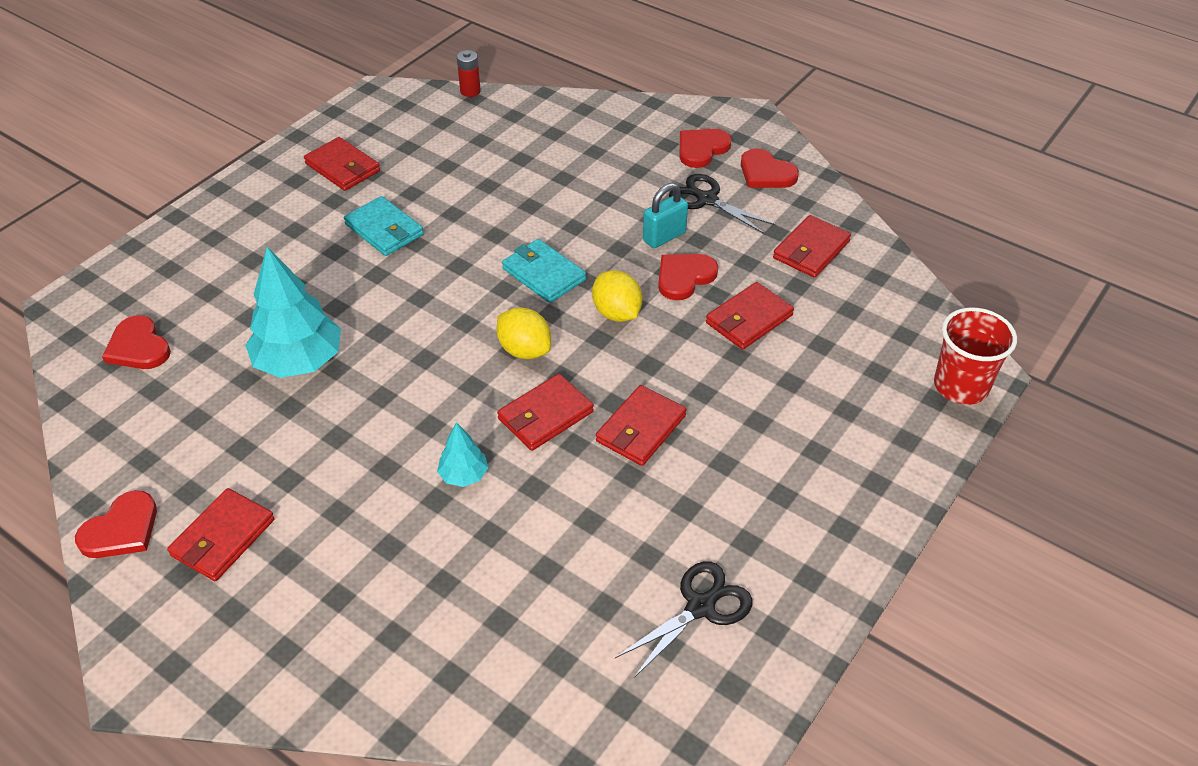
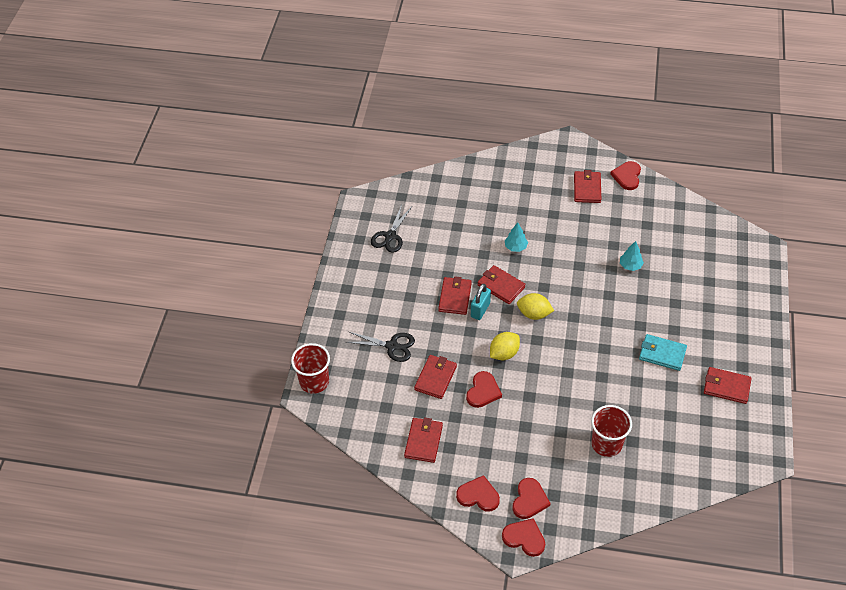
camera: 155 degrees right, 5 degrees up
red heart [102,315,171,369] -> red heart moved to [502,518,545,557]
turquoise tree [245,247,341,378] -> turquoise tree [620,241,644,271], size x0.50
red battery [457,50,481,97] -> none
red wallet [497,374,594,451] -> red wallet turned 75 degrees counterclockwise [477,265,526,304]
turquoise wallet [502,239,586,303] -> none
yellow lemon [592,270,643,322] -> yellow lemon turned 75 degrees counterclockwise [490,332,520,360]
turquoise padlock [643,183,688,248] -> turquoise padlock moved to [471,284,491,320]
black scissors [669,174,776,234] -> black scissors moved to [346,332,415,362]
none -> red cup [591,405,632,457]

